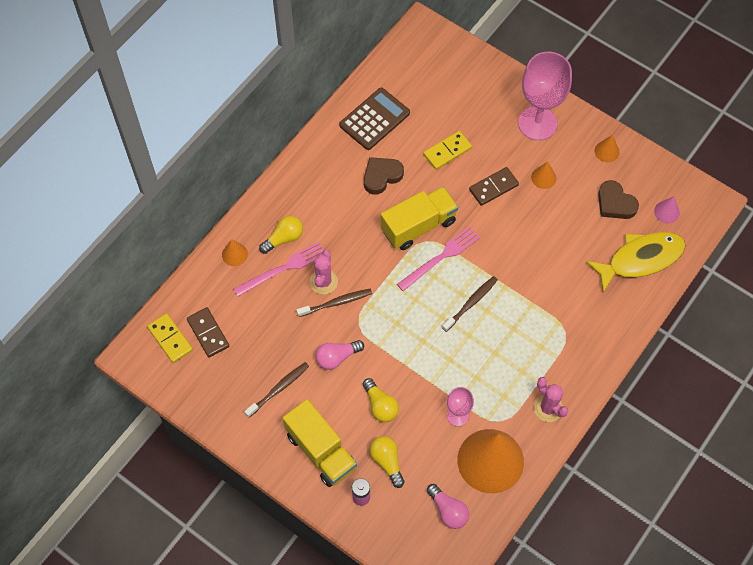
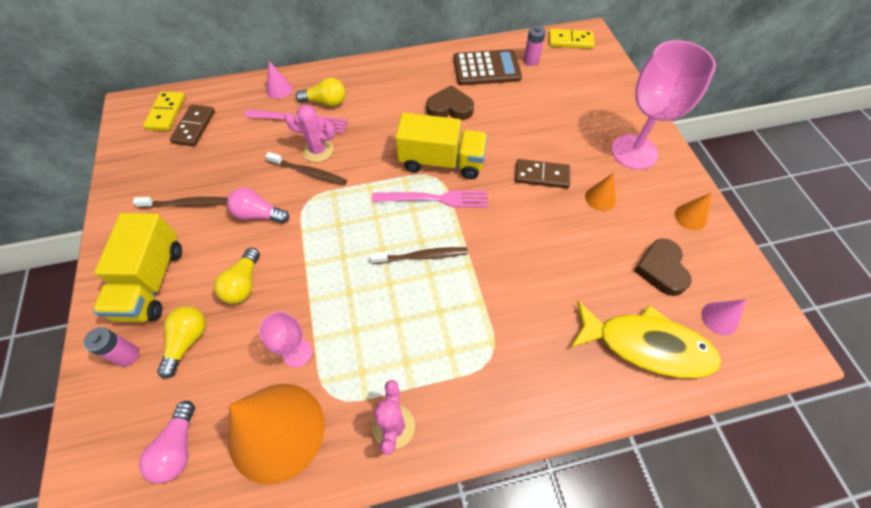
camera: 40 degrees right, 5 degrees down
orange cone [222,239,248,266] -> pink cone [266,61,292,99]
pink cactus [310,250,338,294] -> pink cactus turned 45 degrees clockwise [284,105,335,162]
yellow domino [423,131,472,170] -> yellow domino moved to [549,29,595,49]
none -> pink battery [523,26,546,66]

